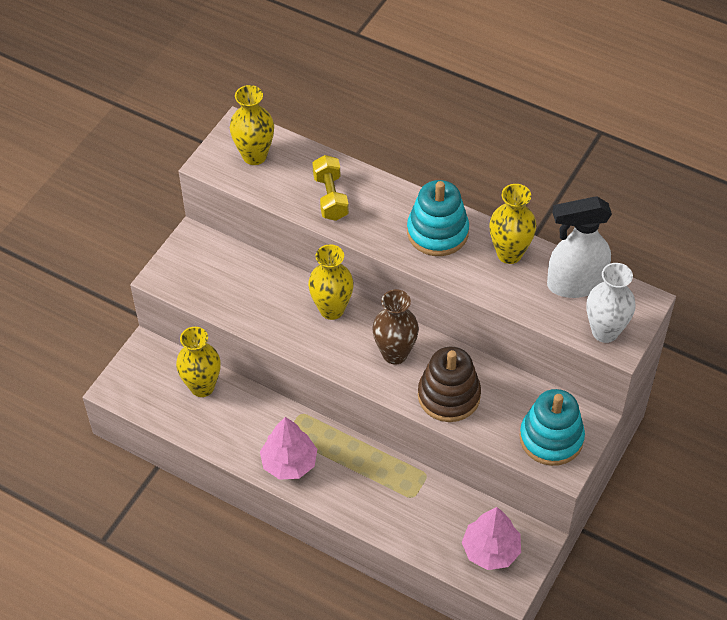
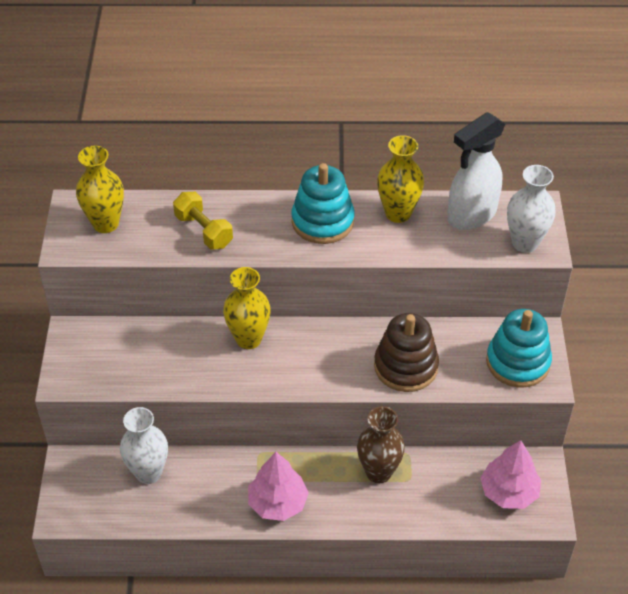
camera: 30 degrees left, 5 degrees down
yellow vase [176,327,221,397] -> white vase [120,407,168,484]
brown vase [372,289,419,365] -> brown vase moved to [357,406,405,483]

